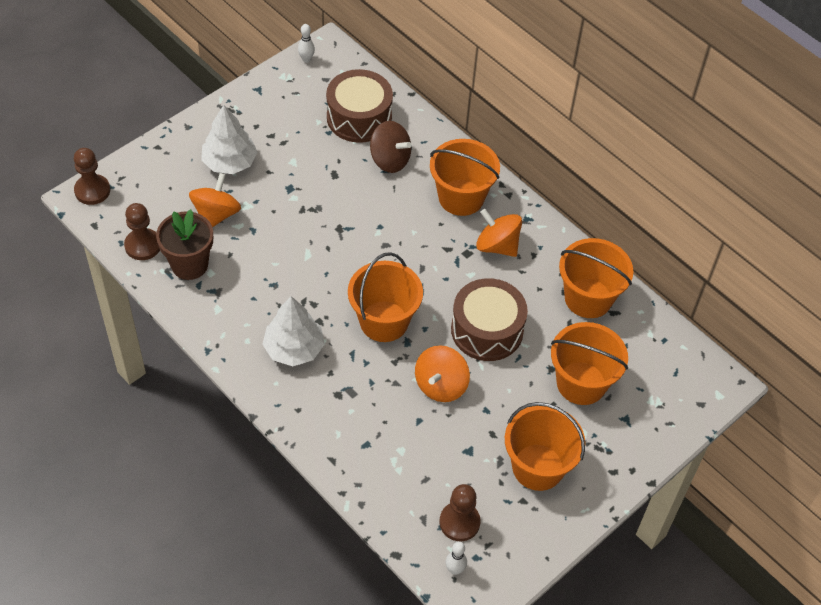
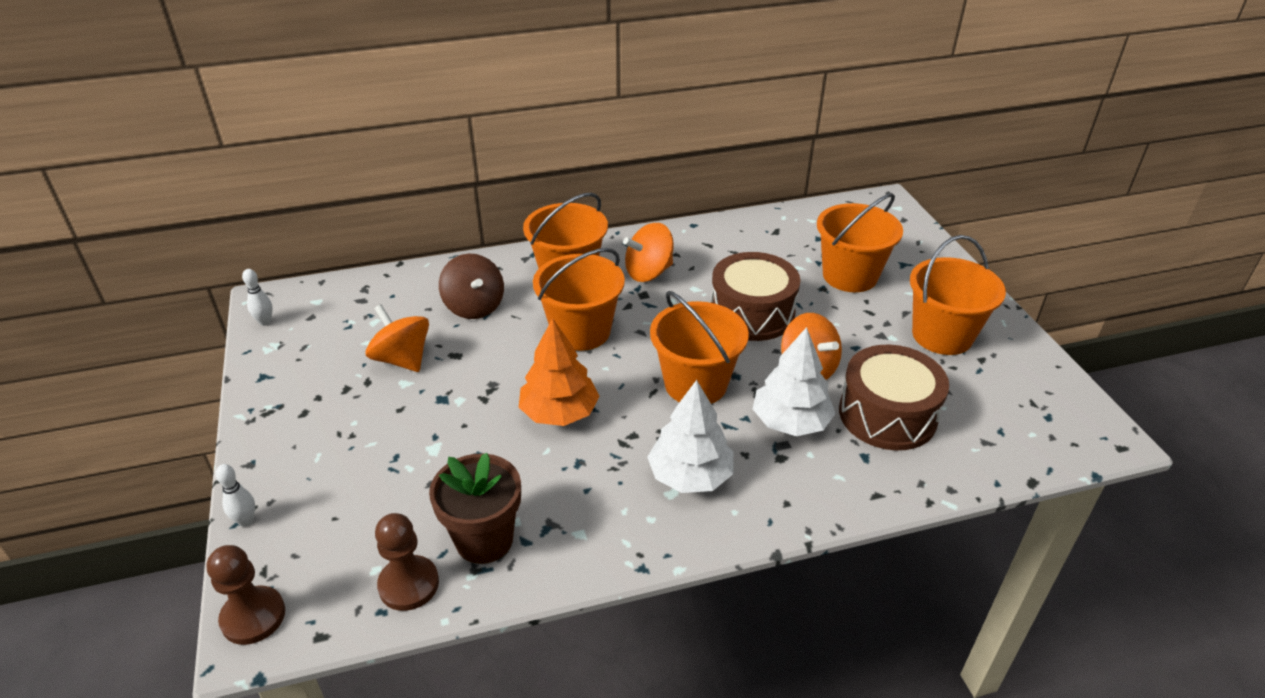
camera: 60 degrees left, 15 degrees down
orange spinning top [189,173,241,227] -> orange spinning top moved to [365,304,429,372]
white tree [201,105,258,174] -> white tree moved to [753,327,836,436]
brown drum [326,69,393,143] -> brown drum moved to [839,345,949,450]
brown spinning top [370,121,411,173] -> brown spinning top turned 90 degrees clockwise [439,254,504,319]
brown pawn [439,484,481,541] -> none
white bowling pin [446,541,467,575] -> white bowling pin moved to [215,464,255,527]
orange bucket [559,238,633,318] -> orange bucket moved to [533,248,625,351]
none -> orange tree [519,318,600,426]

